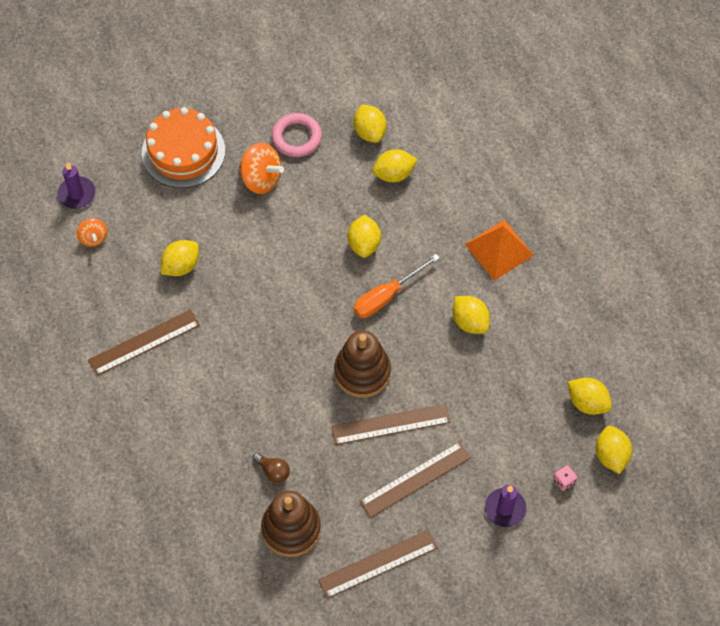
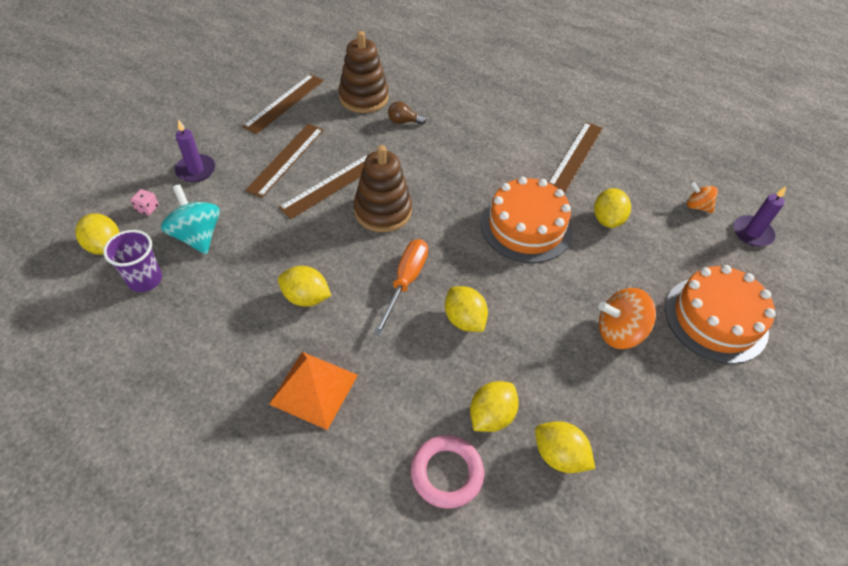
camera: 145 degrees right, 10 degrees down
pink ring [272,113,322,157] -> pink ring moved to [411,435,484,509]
yellow lemon [568,378,612,415] -> purple cup [103,230,162,292]
none -> turquoise spinning top [161,184,220,255]
none -> orange cake [481,177,573,263]

